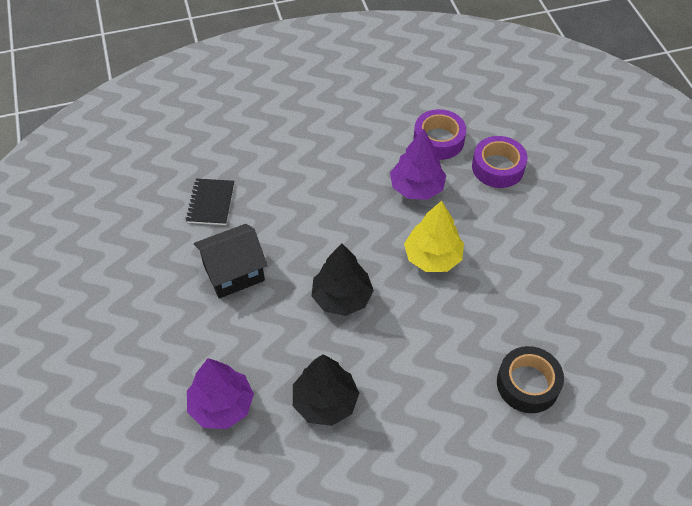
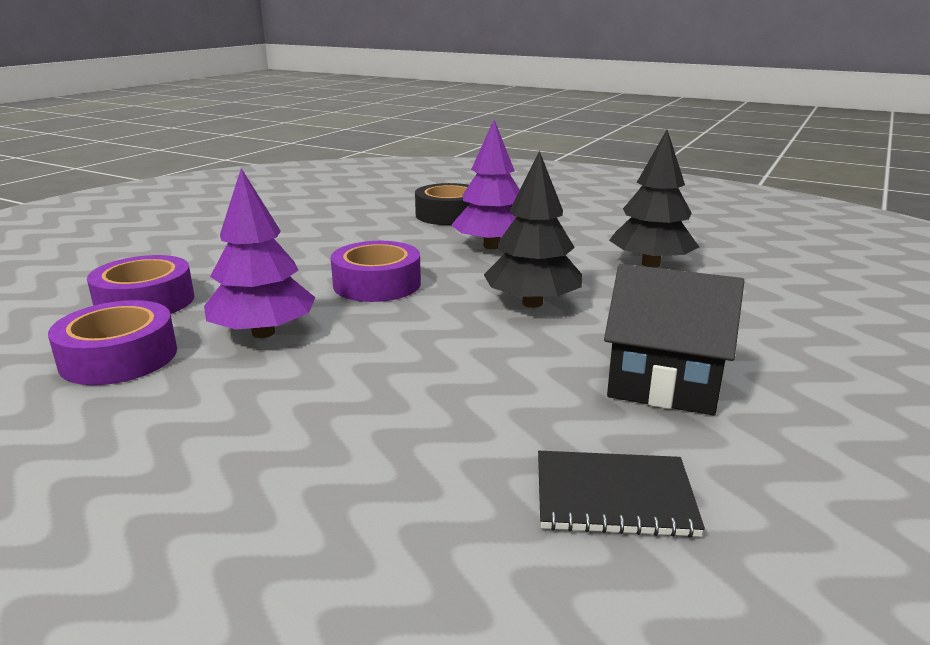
camera: 135 degrees left, 30 degrees down
black notebook [186,179,234,225] -> black notebook turned 45 degrees clockwise [538,451,705,538]
purple tree [187,358,254,429] -> purple tree moved to [451,120,520,249]
yellow tree [404,201,464,272] -> purple tape [331,241,421,302]

